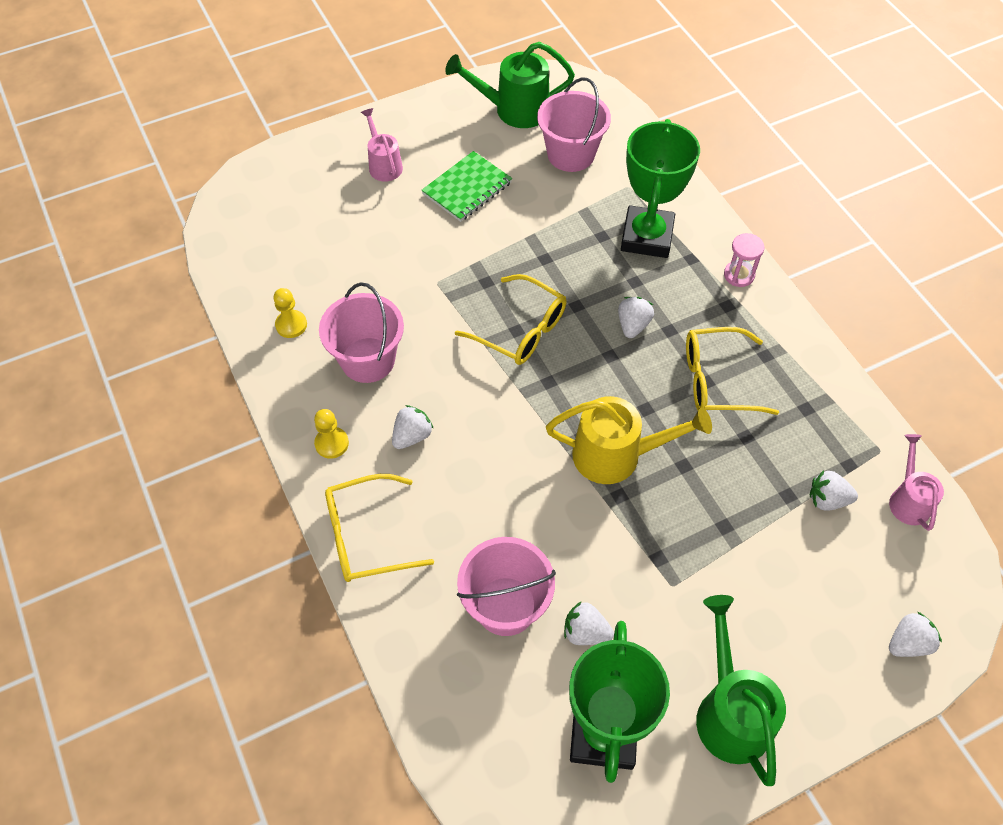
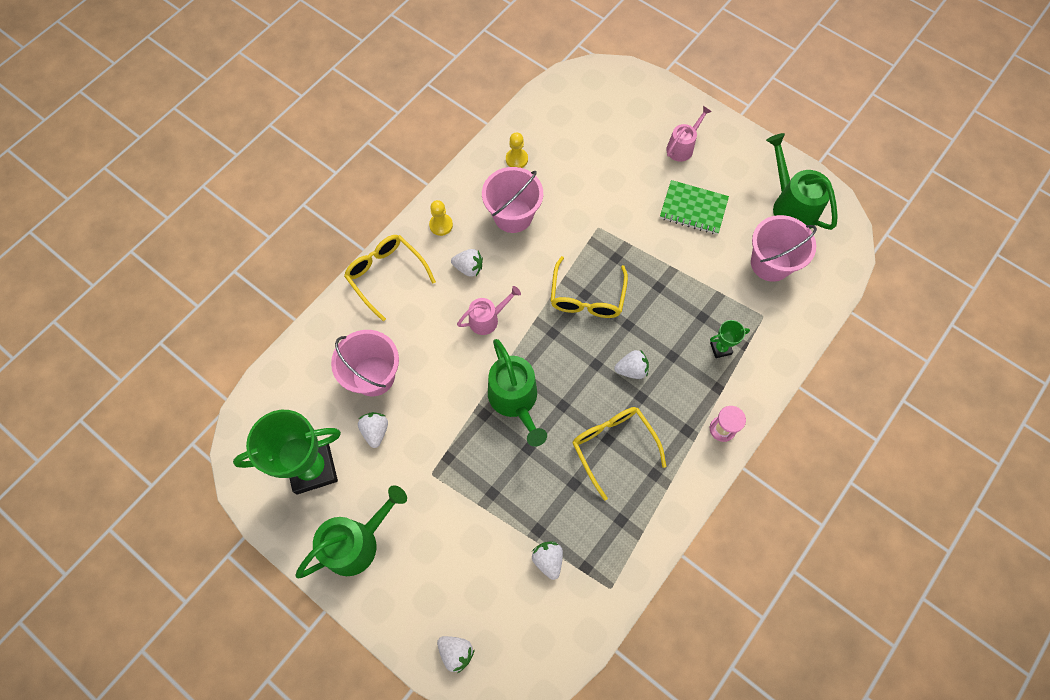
camera: 65 degrees right, 10 degrees up
yellow watering can [546,396,712,484] -> green watering can [488,339,547,447]
green trophy [621,119,700,258] -> green trophy [710,320,750,358], size x0.44
pink watering can [889,434,944,531] -> pink watering can moved to [457,286,521,335]

